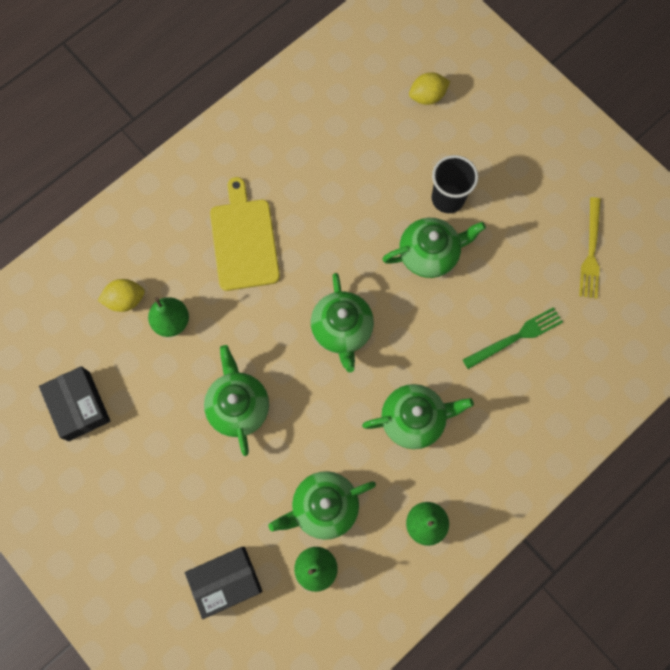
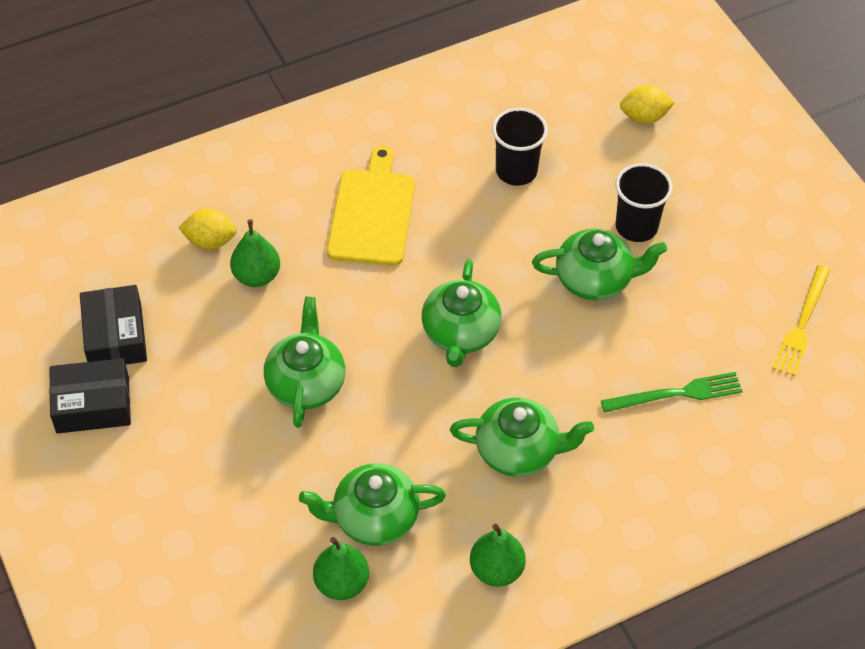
camera: 15 degrees right, 20 degrees down
black box [185,547,262,619] -> black box moved to [49,358,131,434]
none -> black cup [492,108,548,186]

